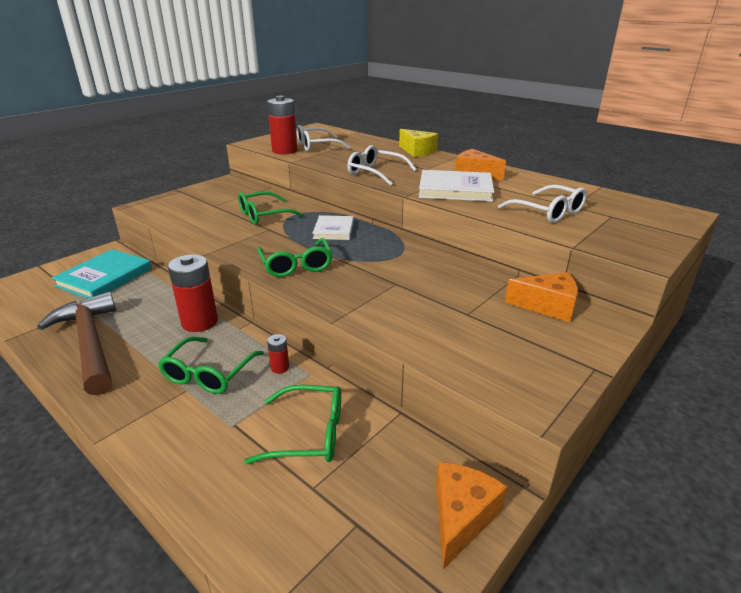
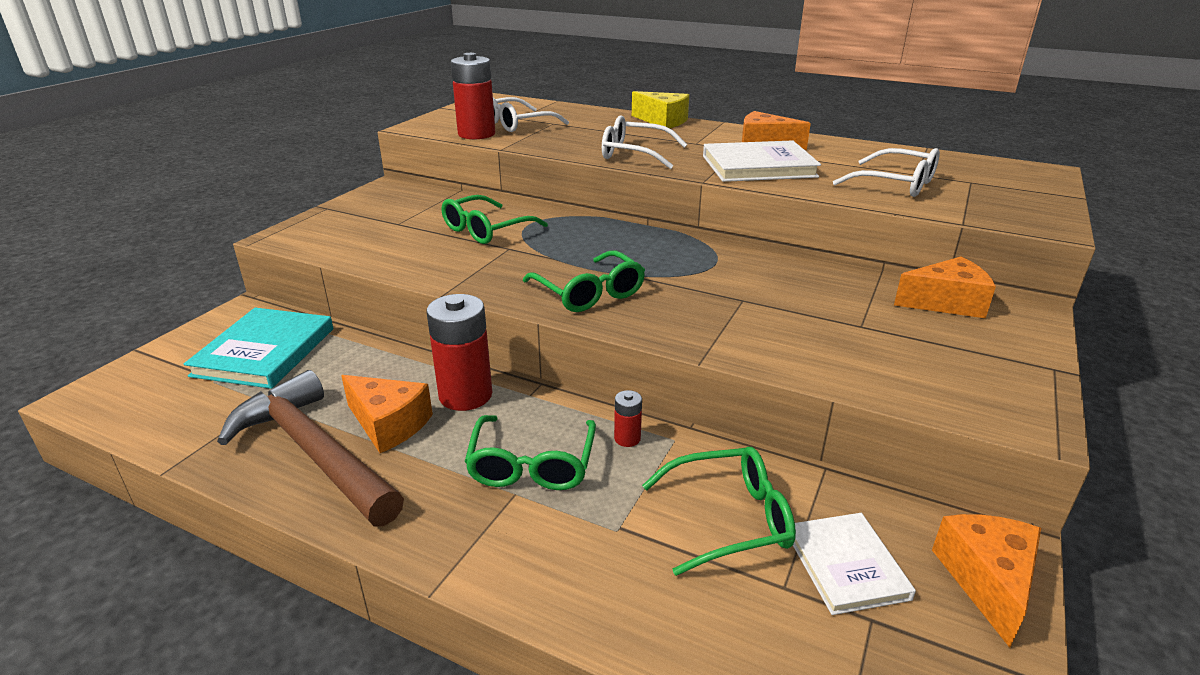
camera: 15 degrees left, 0 degrees up
white book [312,215,354,240] -> white book moved to [793,513,916,615]
none -> orange cheese [341,375,433,453]

